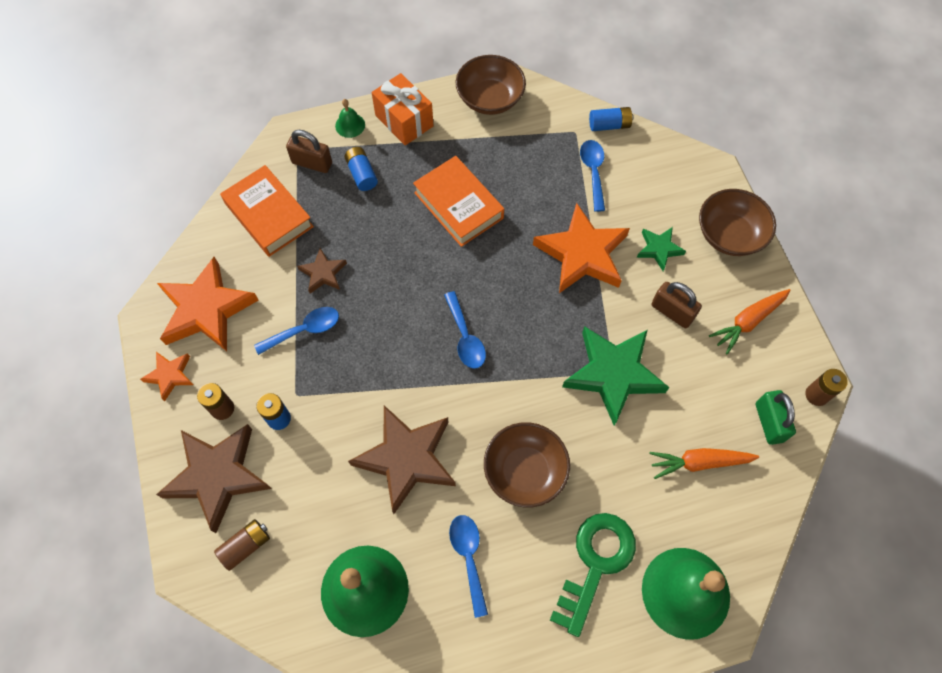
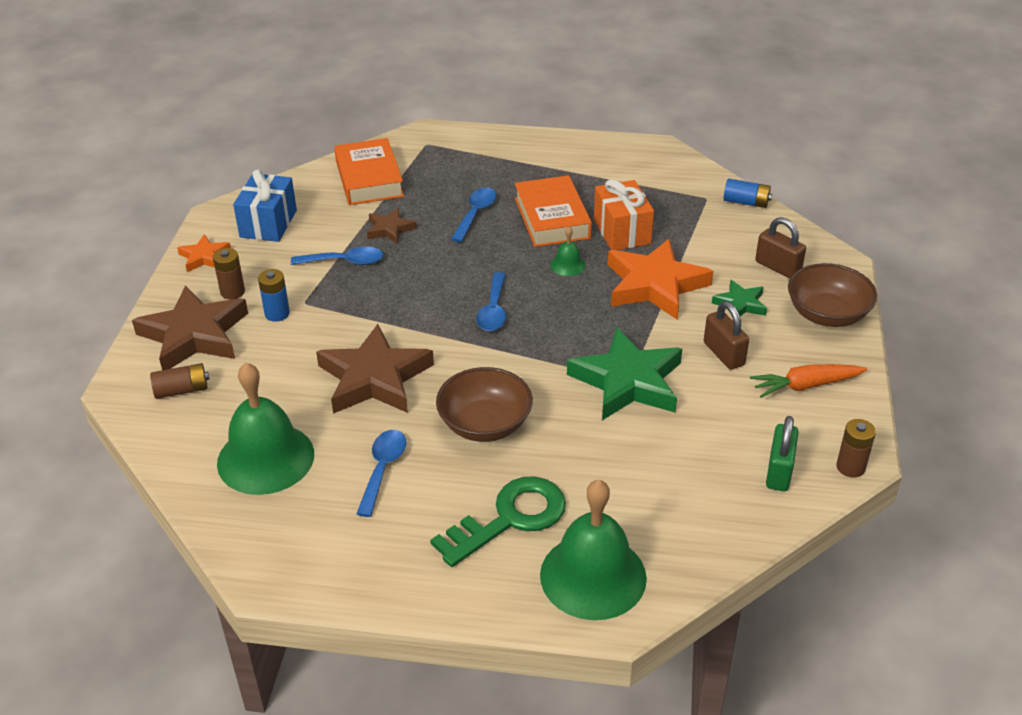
camera: 25 degrees right, 25 degrees down
orange star [157,257,259,351] -> blue gift [233,169,297,242]
brown padlock [286,130,332,173] -> brown padlock moved to [755,217,806,278]
green bell [335,99,365,138] -> green bell moved to [550,227,586,276]
blue battery [345,147,378,191] -> none
orange gift [371,73,434,145] -> orange gift moved to [594,179,654,250]
brown bowl [456,55,526,115] -> none
blue spoon [580,140,605,212] -> blue spoon moved to [451,188,497,242]
orange carrot [649,448,759,479] -> none

